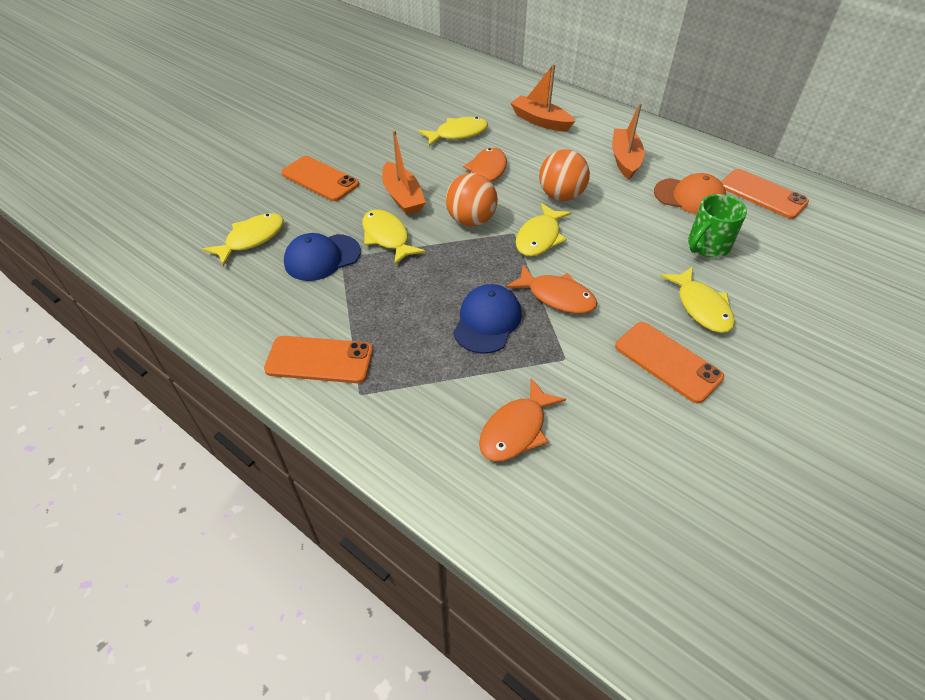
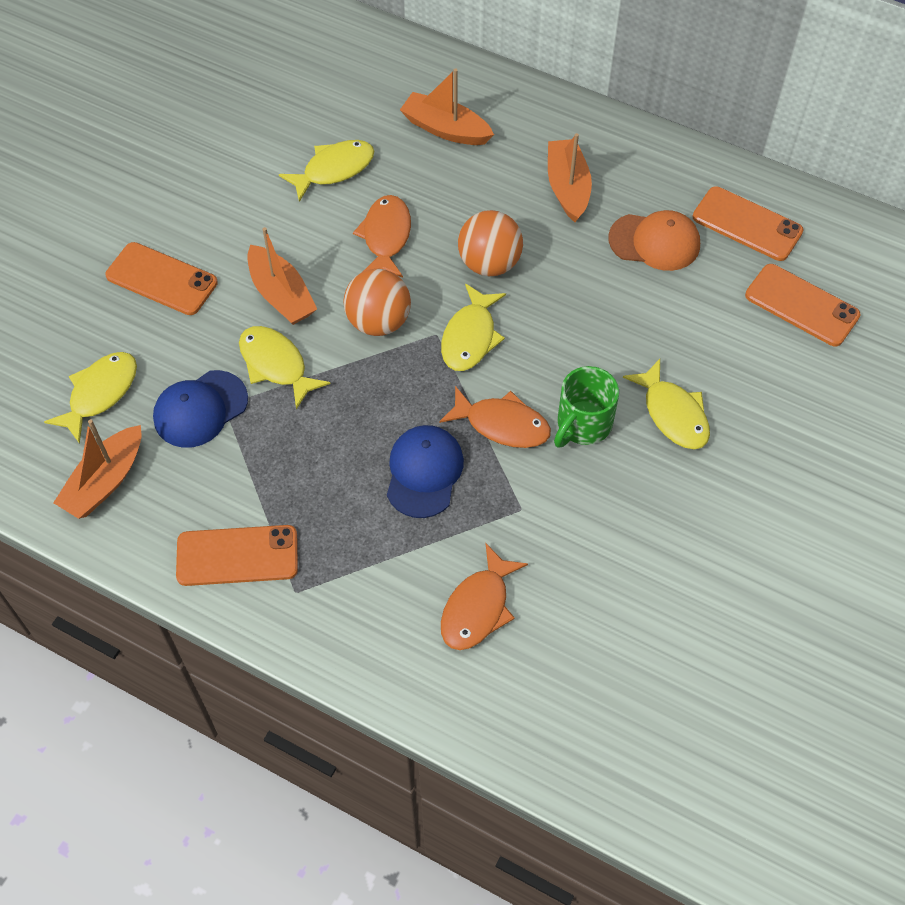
camera: 10 degrees left, 10 degrees up
orange phone [615,322,724,403] -> orange phone moved to [745,264,861,346]
green mug [688,194,747,258] -> green mug moved to [554,366,619,448]
none -> orange boat [53,419,141,519]

